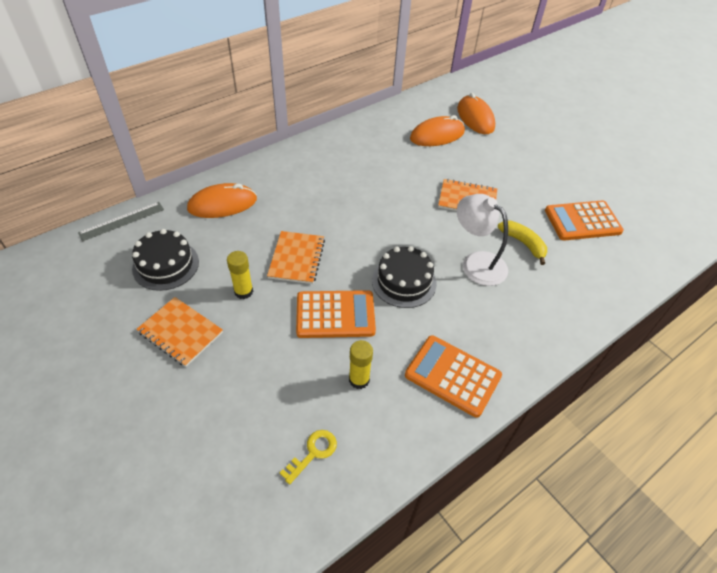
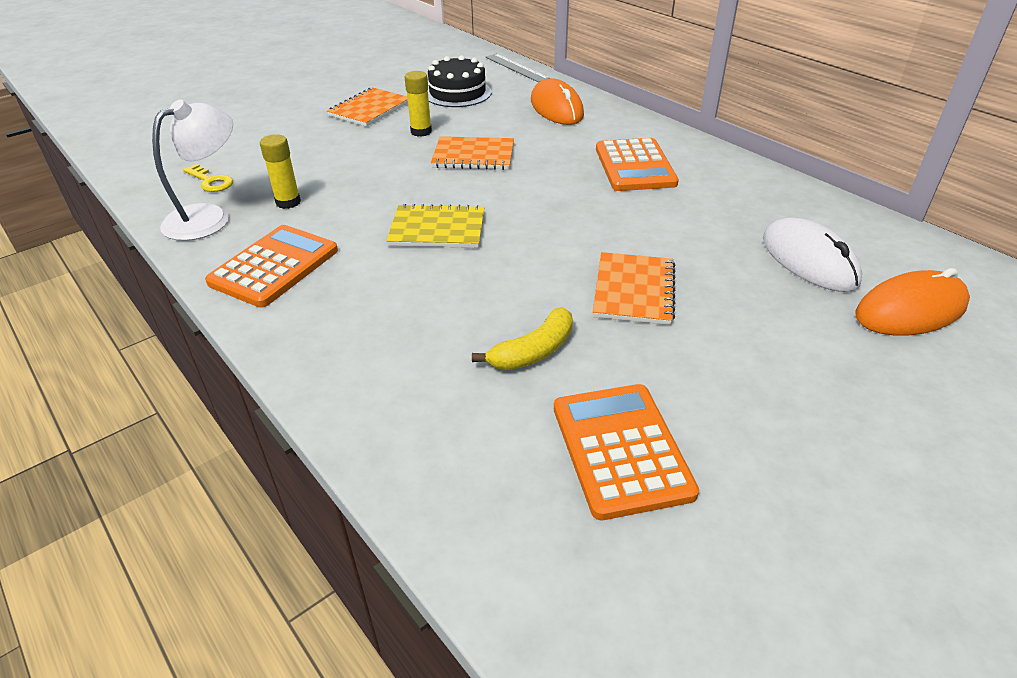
camera: 90 degrees right, 10 degrees down
orange calculator [296,290,376,338] -> orange calculator moved to [596,138,679,191]
black cake [372,246,437,308] -> yellow notebook [386,204,485,248]
orange mouse [410,115,465,146] -> white mouse [763,217,862,292]
white lamp [457,194,508,286] -> white lamp moved to [152,100,233,241]

